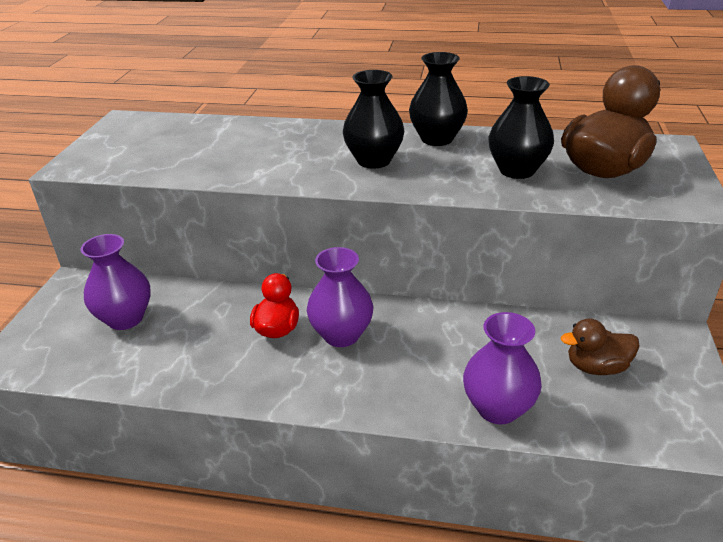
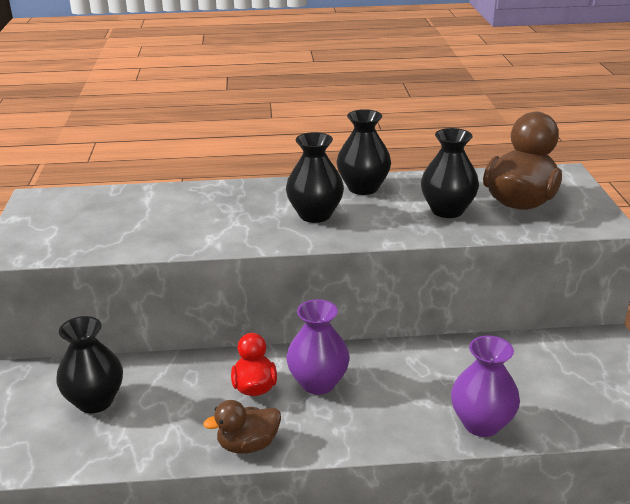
camera: 15 degrees left, 5 degrees down
purple vase [80,234,151,330] -> black vase [56,316,123,413]
brown duck [561,319,640,375] -> brown duck moved to [203,400,281,454]

